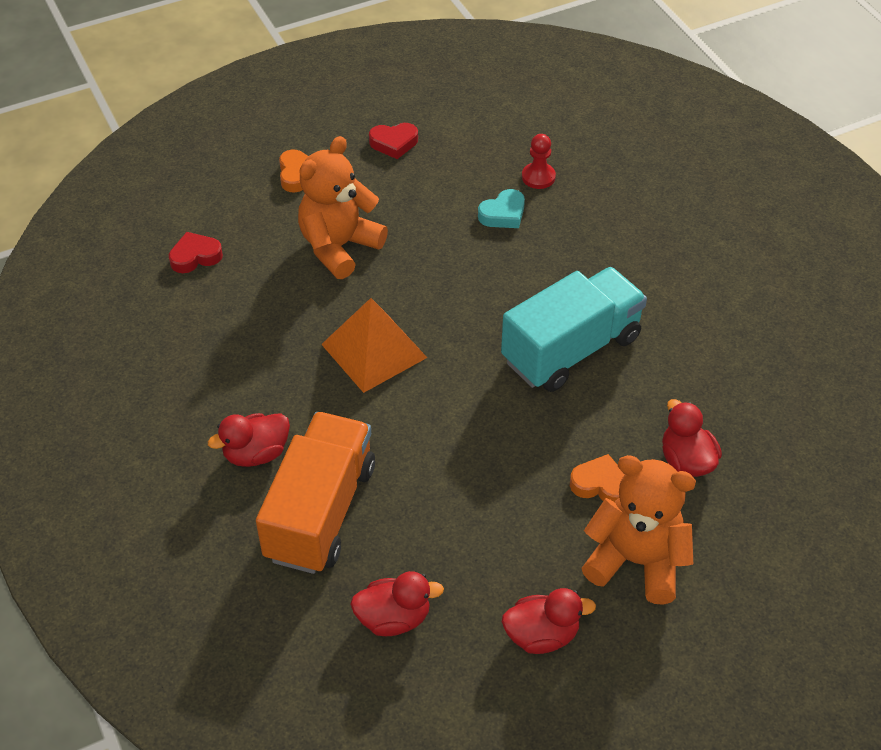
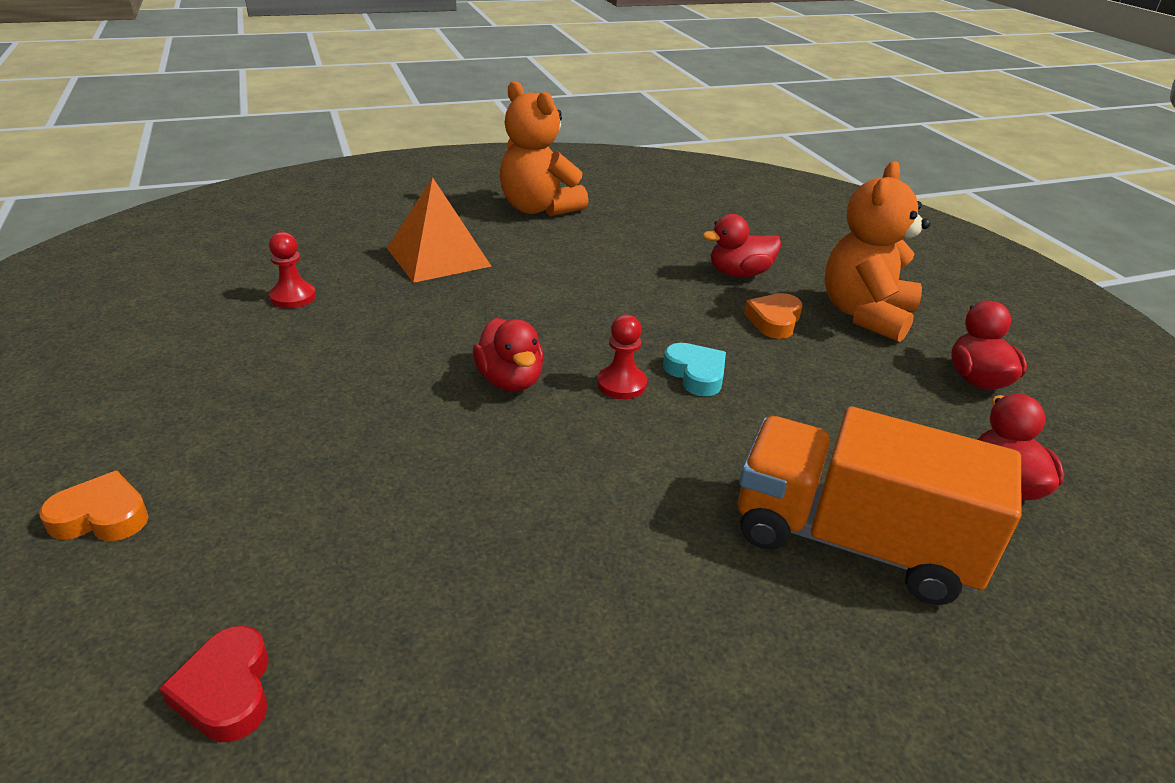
camera: 85 degrees left, 15 degrees down
red duck [208,413,290,467] -> red duck moved to [473,318,544,392]
orange teddy bear [298,136,388,279] -> orange teddy bear moved to [500,81,588,216]
orange pyramid [321,298,427,393] -> orange pyramid moved to [387,177,492,283]
red heart [369,123,418,159] -> none
turquoise heart [478,189,525,228] -> turquoise heart moved to [663,343,726,396]
turquoise truck [501,267,647,392] -> none
none -> red pawn [597,315,647,399]

